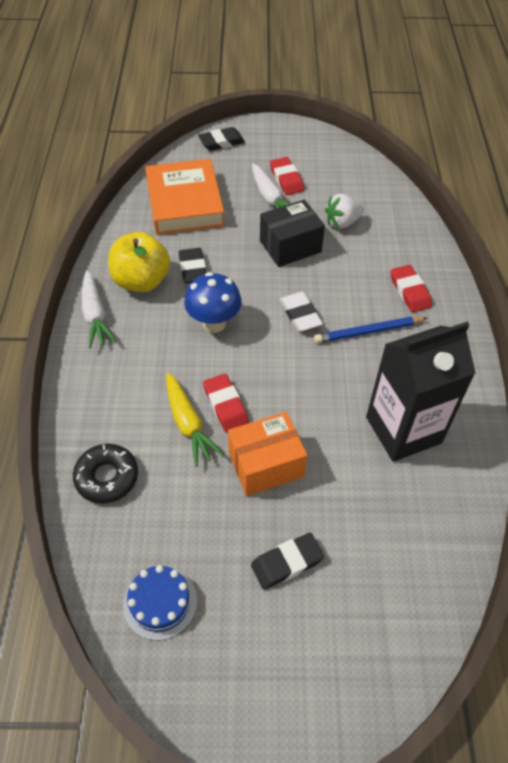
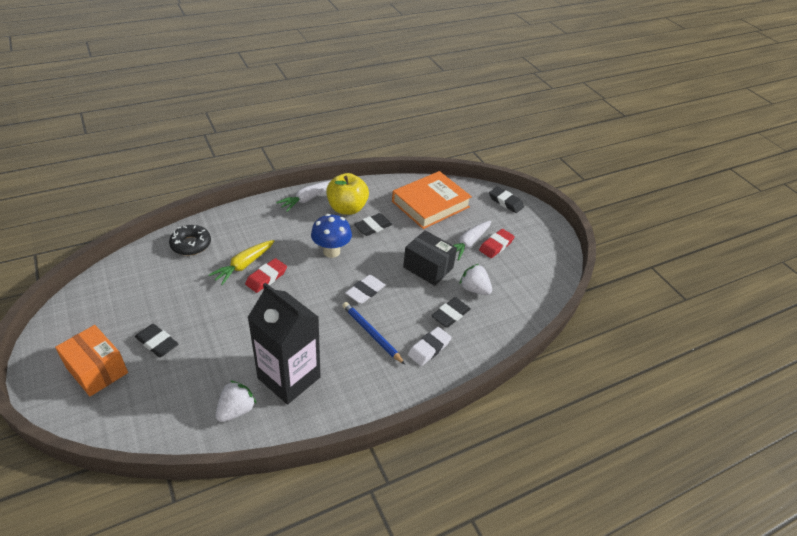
camera: 60 degrees right, 10 degrees down
blue cake [123,565,197,641] -> none
orange box [228,412,307,496] -> orange box moved to [55,325,128,396]
red eraser [391,265,432,312] -> white eraser [408,327,452,366]
none -> white strawberry [216,381,257,422]
none -> black eraser [431,297,471,328]

